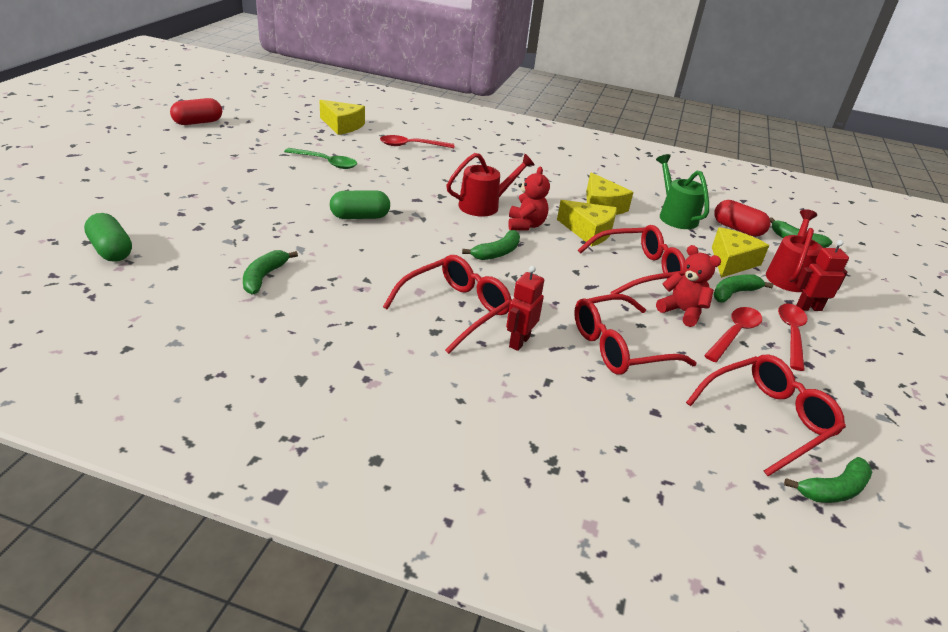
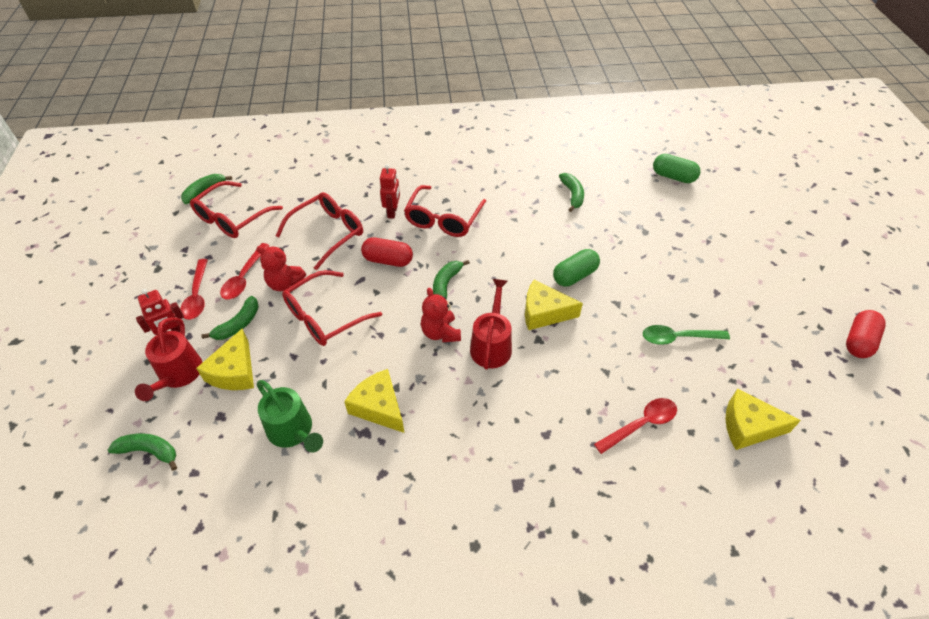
camera: 160 degrees right, 15 degrees up
red watering can [446,153,535,217] -> red watering can turned 150 degrees clockwise [470,279,512,370]
yellow cheese [557,200,617,246] -> yellow cheese moved to [525,279,583,330]
red capsule [714,200,770,237] -> red capsule moved to [361,238,413,267]

